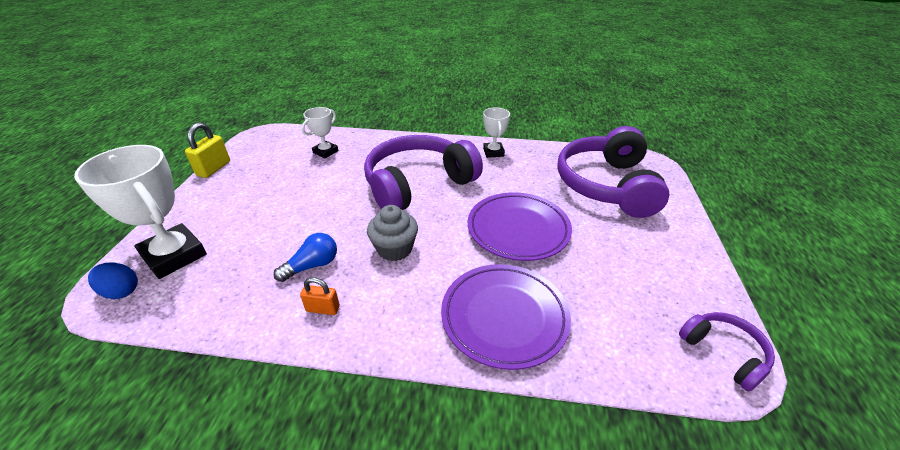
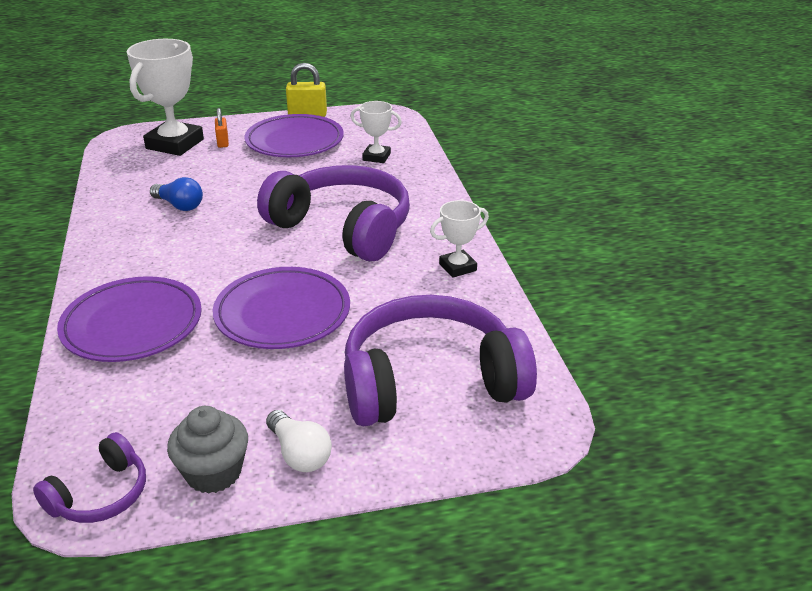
camera: 70 degrees right, 5 degrees down
blue egg [88,263,138,299] -> none
orange padlock [300,277,340,315] -> orange padlock moved to [215,108,229,148]
grey cupcake [367,205,418,261] -> grey cupcake moved to [167,406,248,494]
none -> purple plate [244,114,344,157]
none -> white light bulb [266,410,332,472]

